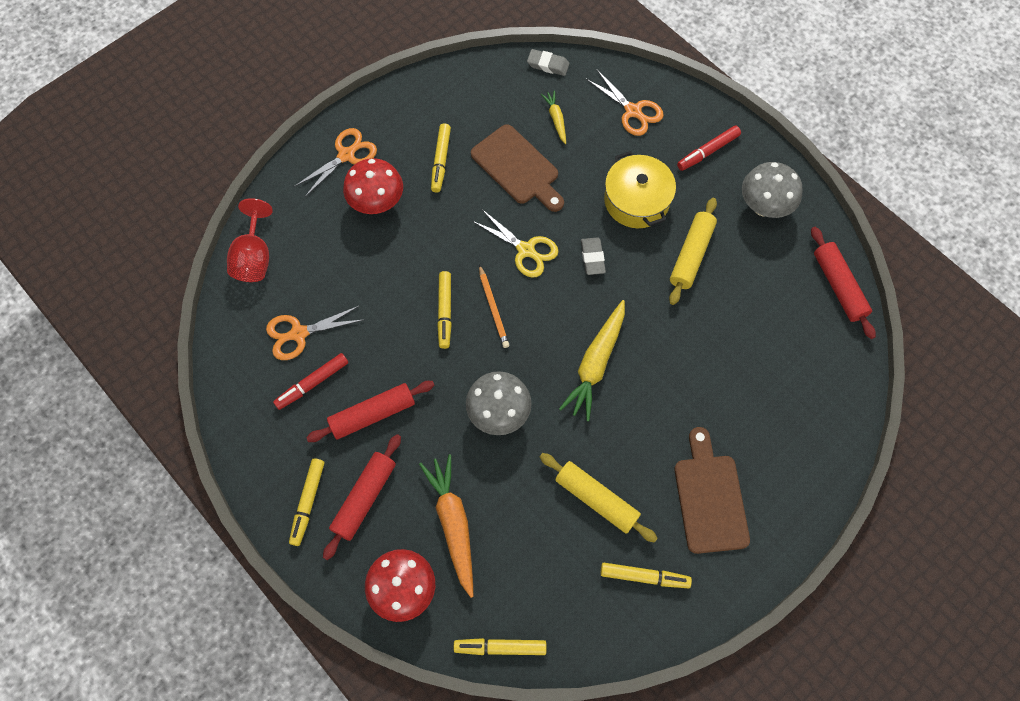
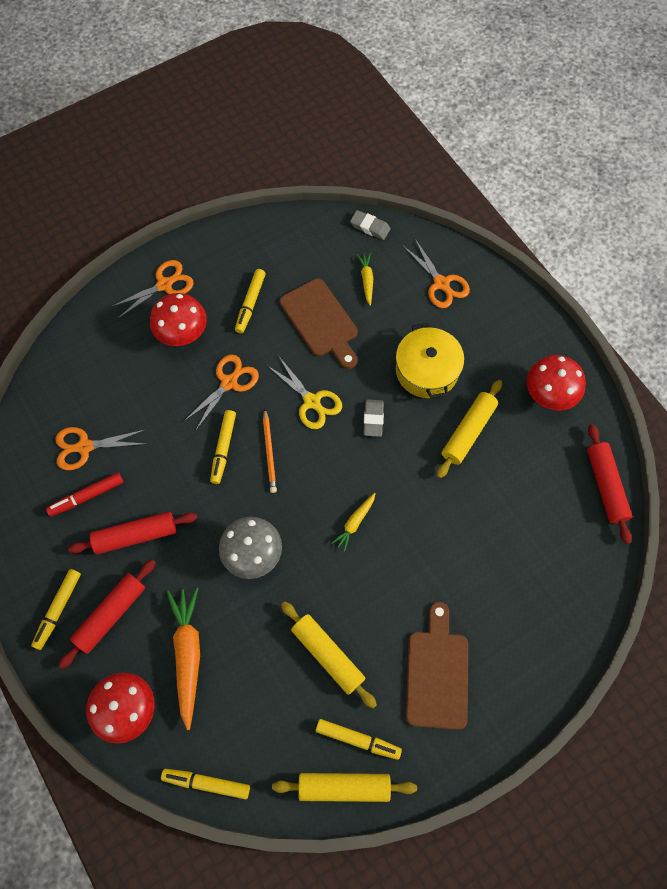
camera: 10 degrees right, 0 degrees up
red goblet [227,198,273,282] -> none
yellow carrot [559,300,625,421] -> yellow carrot [331,493,376,552], size x0.53
red marker [677,126,741,171] -> none
grey mushroom [742,162,803,218] -> red mushroom [526,355,586,410]
none -> orange scissors [183,355,259,430]
none -> yellow rolling pin [272,773,417,802]

